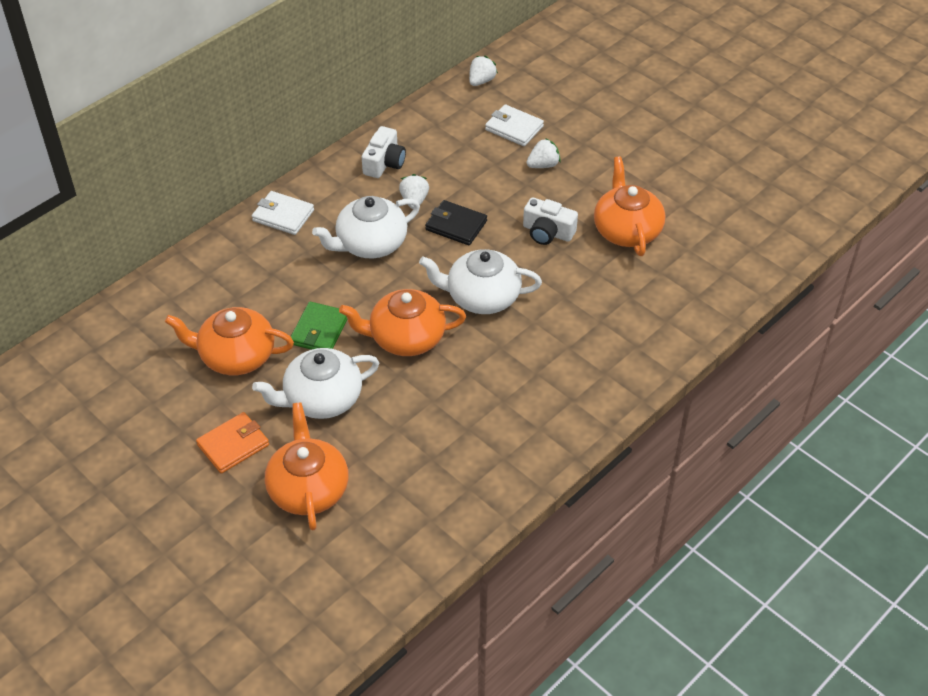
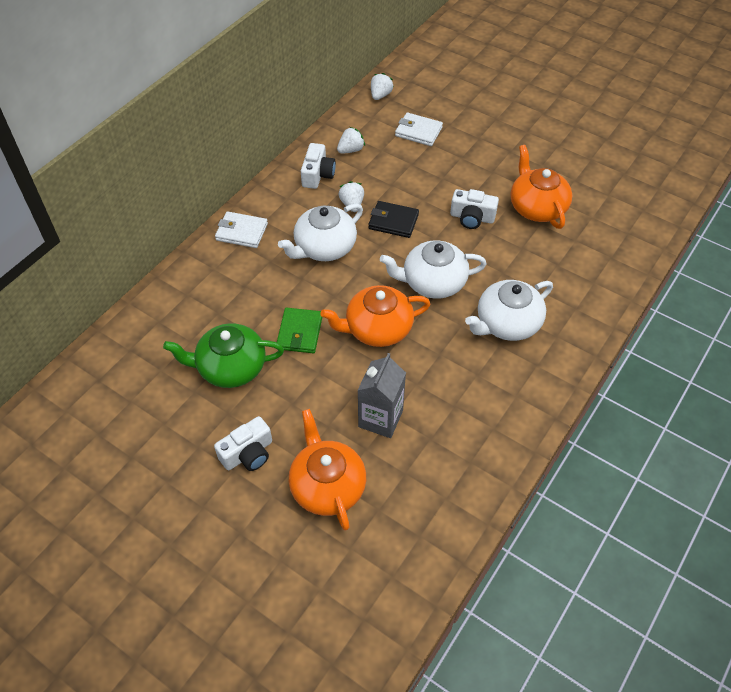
camera: 10 degrees left, 5 degrees up
orange teapot [165,307,294,375] -> green teapot [163,323,284,388]
orange wallet [196,412,269,474] -> white camera [214,416,272,471]
white teapot [252,348,379,419] -> white teapot moved to [465,280,553,341]
white strawberry [527,138,561,168] -> white strawberry moved to [337,127,365,153]
none -> grey carton [357,353,406,438]

